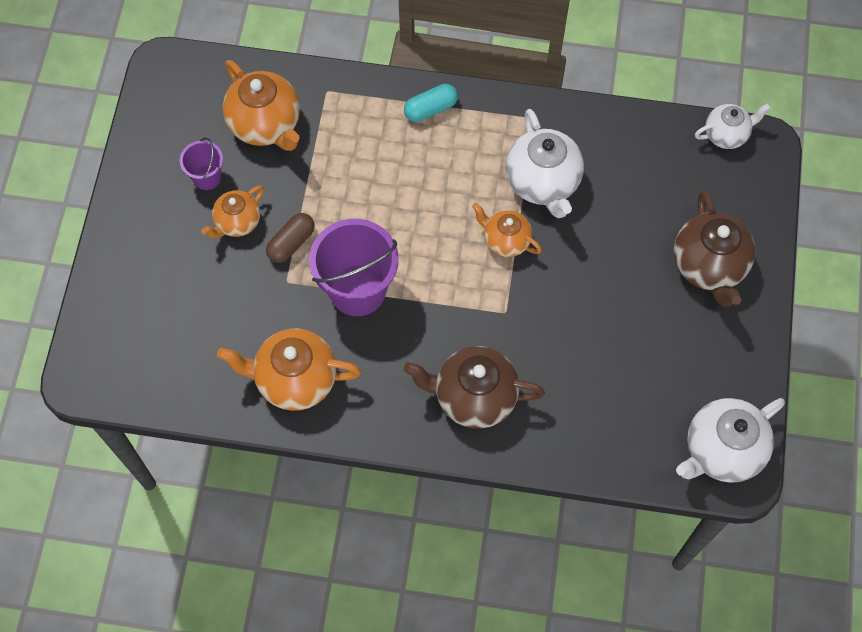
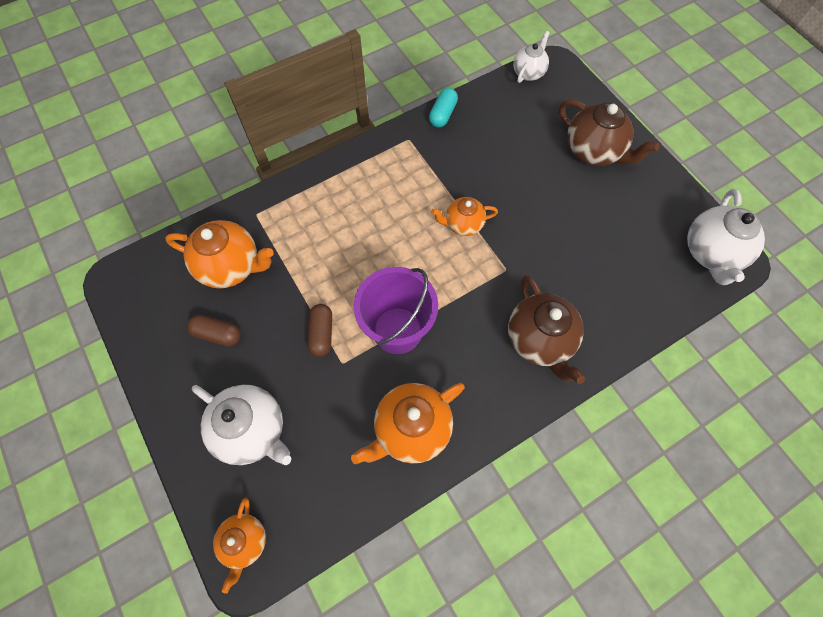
camera: 40 degrees left, 0 degrees up
purple bucket [180,137,223,190] -> brown capsule [187,315,241,347]
orange teapot [201,186,264,238] -> orange teapot moved to [213,498,266,594]
turquoise capsule [404,84,458,122] -> turquoise capsule moved to [429,88,458,127]
brown teapot [404,346,545,429] -> brown teapot turned 75 degrees counterclockwise [508,275,585,384]
white teapot [506,109,584,218] -> white teapot moved to [192,385,291,465]

